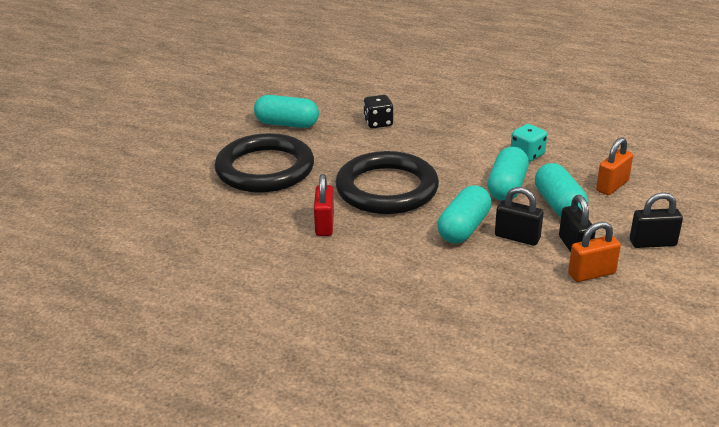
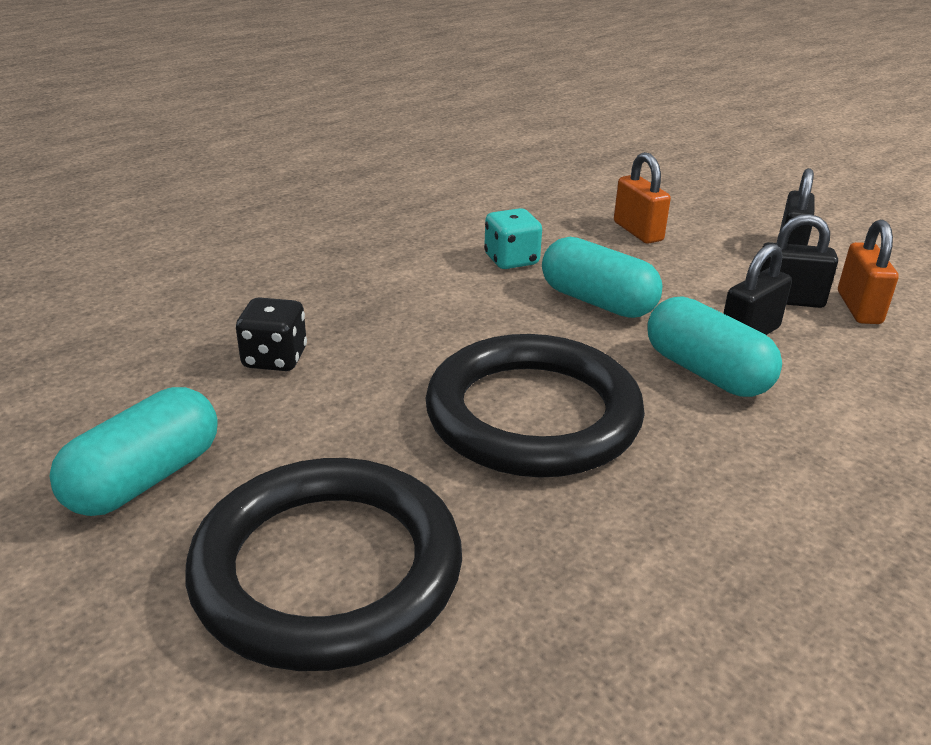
camera: 70 degrees left, 0 degrees up
red padlock [314,174,334,236] -> none
turquoise capsule [535,163,588,217] -> none

